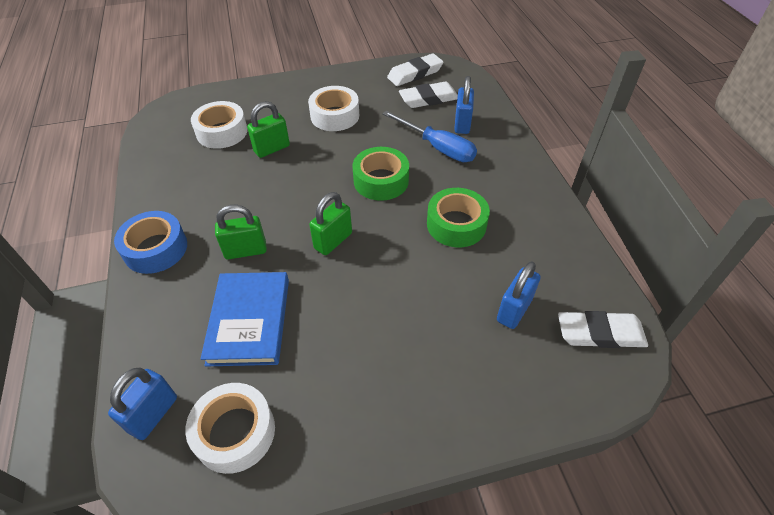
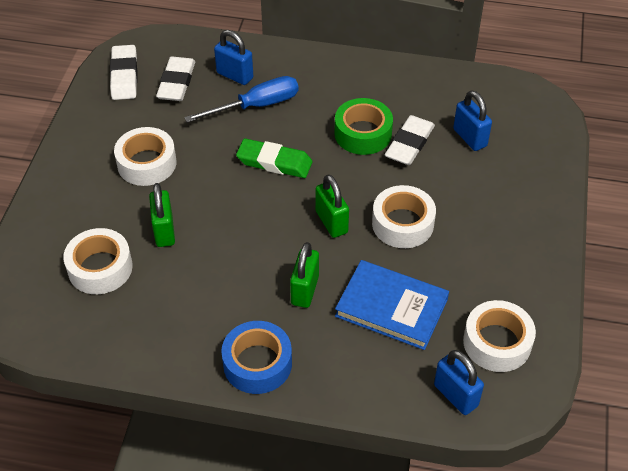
camera: 65 degrees left, 0 degrees up
green tape [352,147,409,201] -> green eraser [236,138,313,178]
white eraser [558,311,648,348] -> white eraser moved to [385,115,435,165]
none -> white tape [372,185,436,248]

